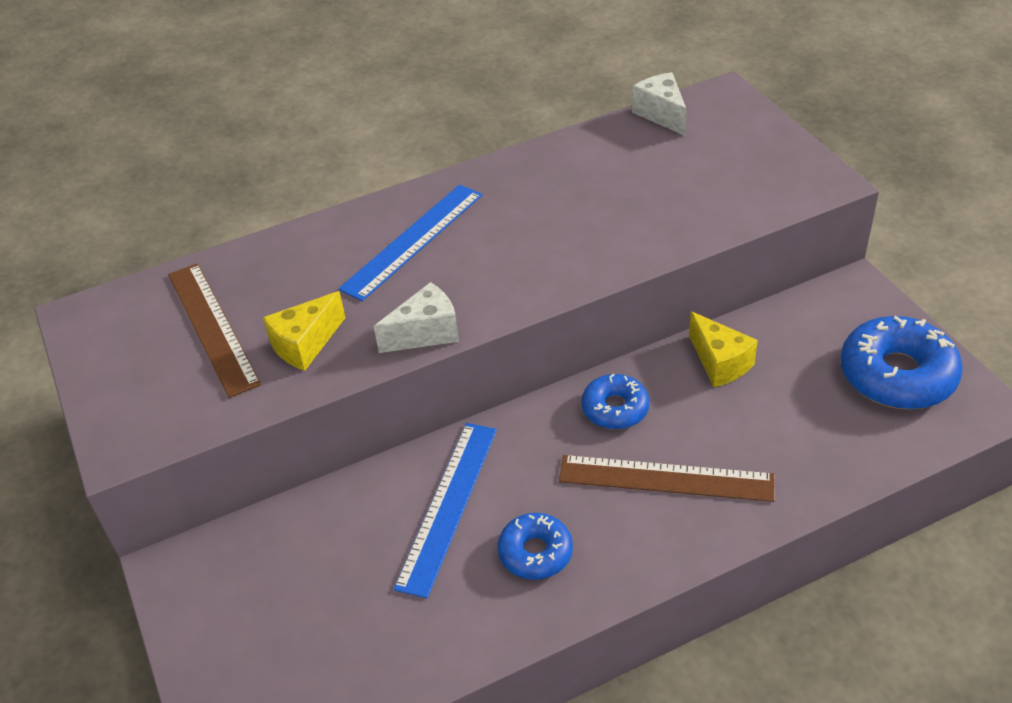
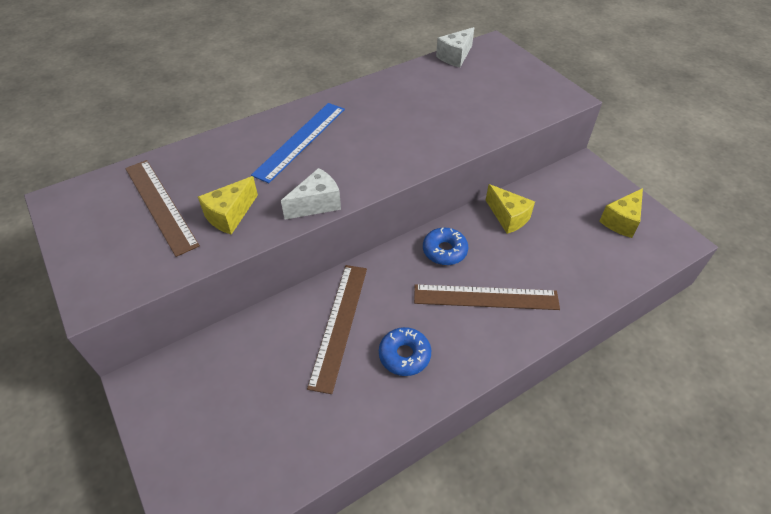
camera: 10 degrees left, 5 degrees up
blue ruler [394,423,497,598] -> brown ruler [307,265,367,394]
white cheese [632,72,687,136] -> white cheese turned 105 degrees counterclockwise [436,27,474,67]
blue donut [840,316,963,410] -> yellow cheese [599,188,643,238]

